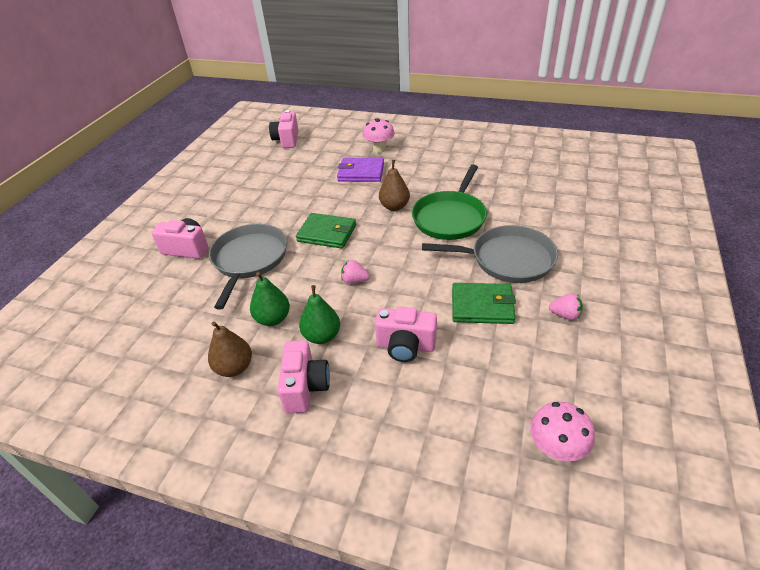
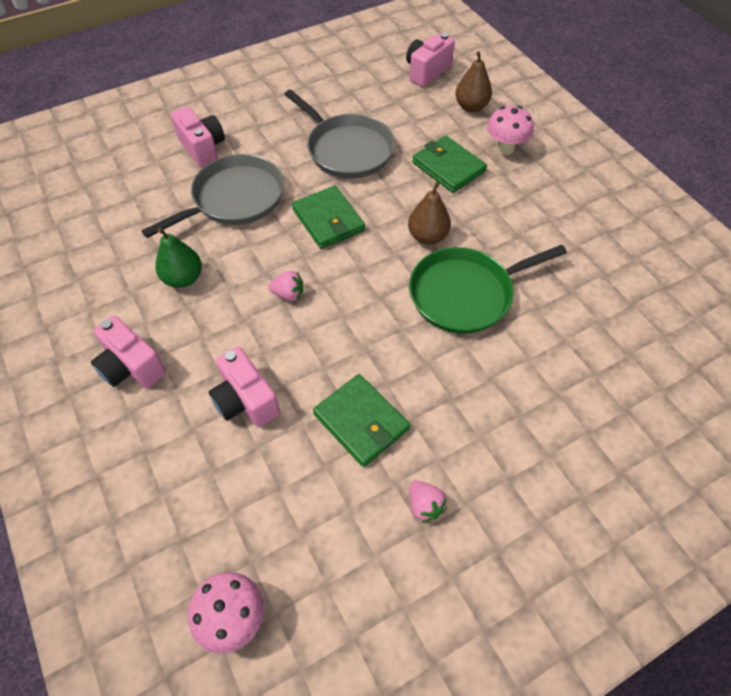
camera: 40 degrees right, 15 degrees up
brown pear [208,321,252,377] -> brown pear moved to [455,51,492,112]
pink camera [278,340,330,413] -> pink camera turned 90 degrees clockwise [91,315,166,388]
green pear [299,285,340,344] -> none
purple wallet [337,158,384,182] -> green wallet [412,135,487,193]
pink strawberry [341,260,370,284] -> pink strawberry turned 135 degrees clockwise [268,271,303,301]
grey pan [422,225,558,283] -> grey pan moved to [284,89,395,179]

